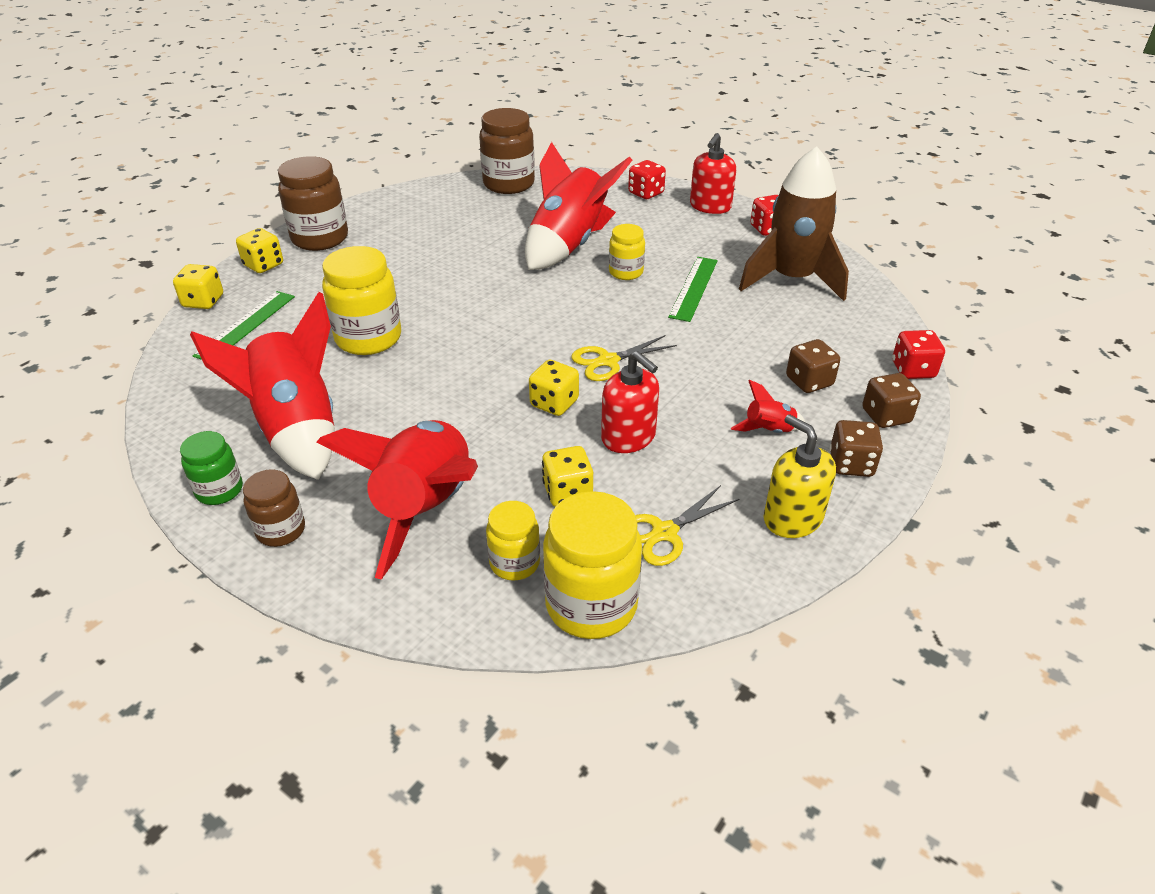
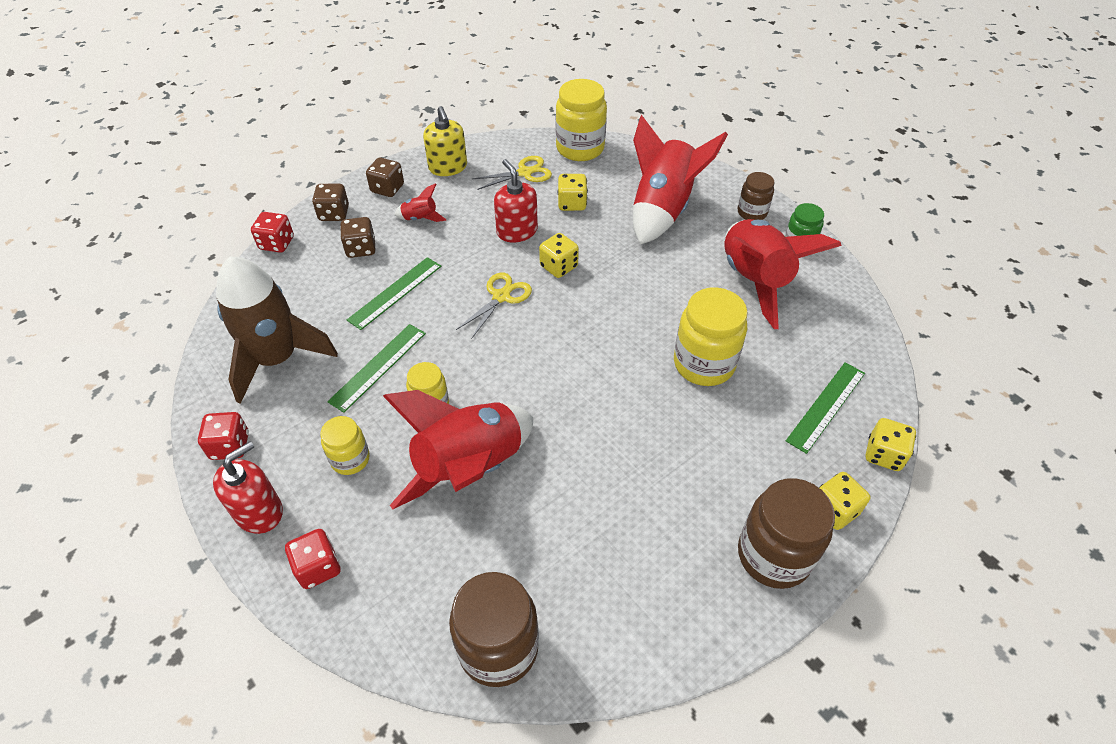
camera: 165 degrees left, 10 degrees up
yellow jar [486,501,540,581] -> yellow jar moved to [320,416,370,475]
yellow scissors [571,335,677,381] -> yellow scissors turned 45 degrees counterclockwise [456,272,532,339]
none -> green ruler [347,257,441,330]

